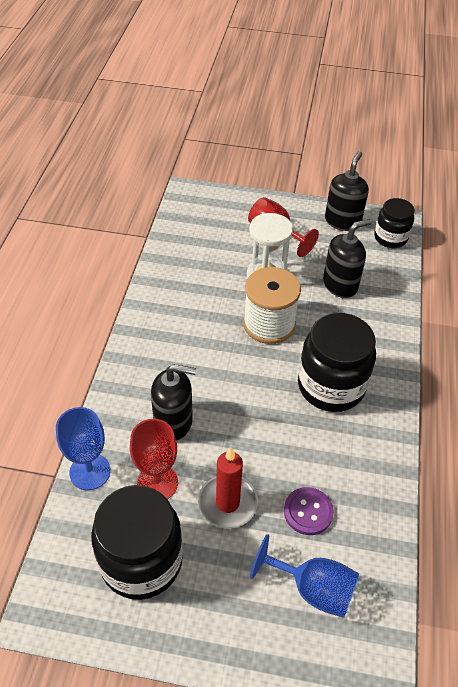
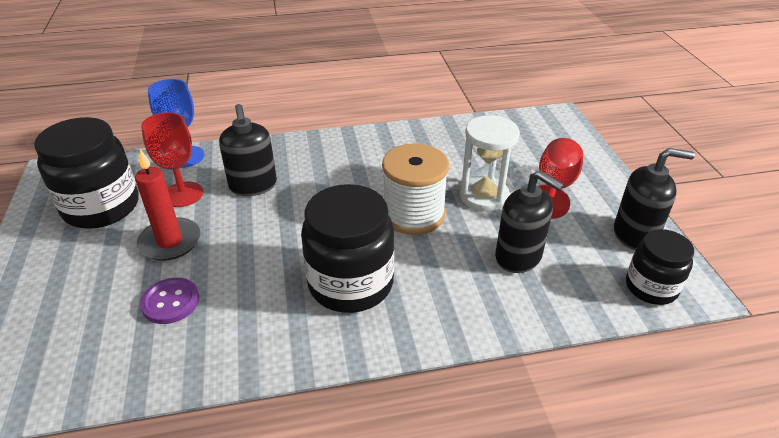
camera: 70 degrees right, 10 degrees down
blue goblet [250,534,359,618] -> none

